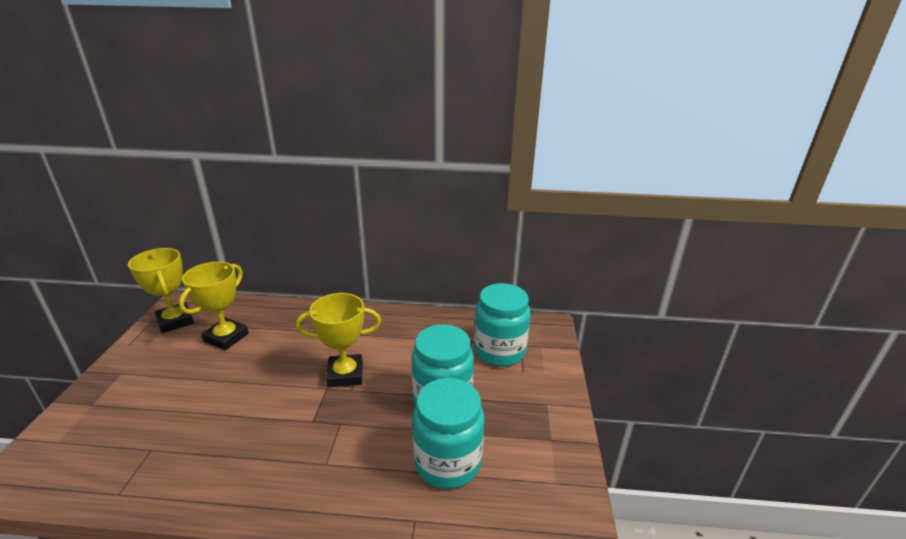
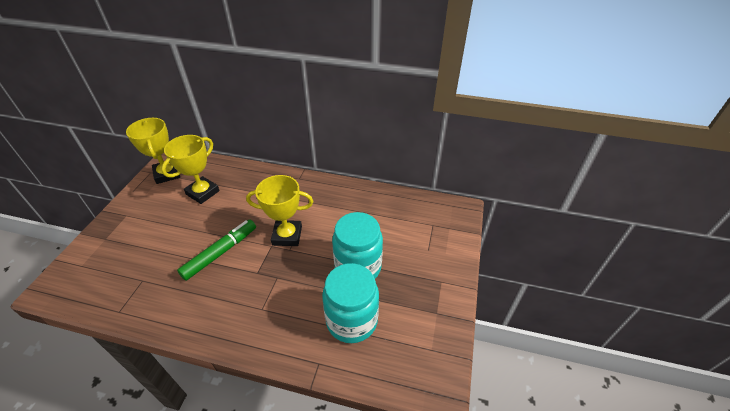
camera: 10 degrees right, 15 degrees up
turquoise jar [474,283,531,367] -> none
none -> green marker [177,220,256,281]

